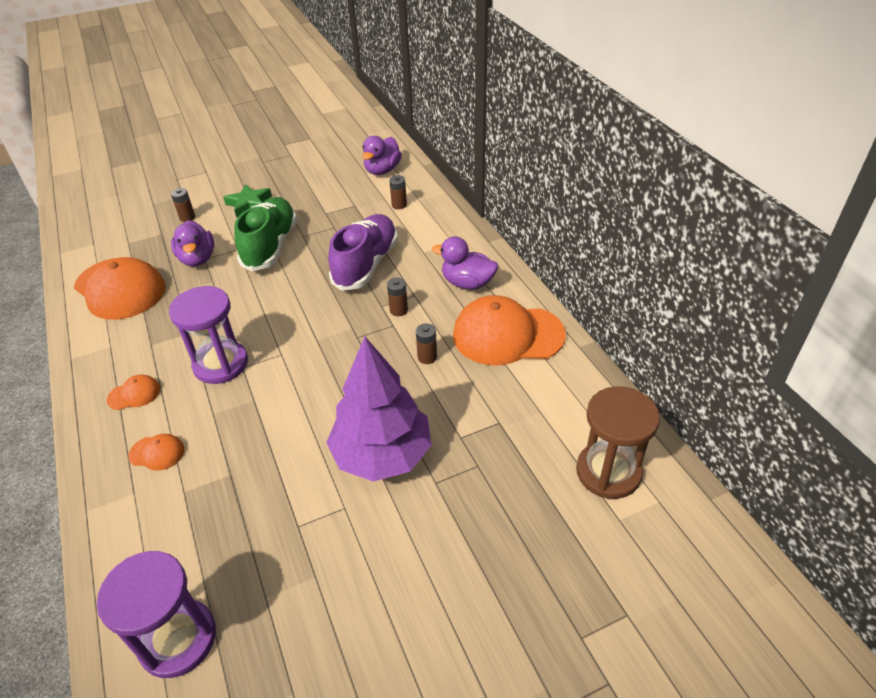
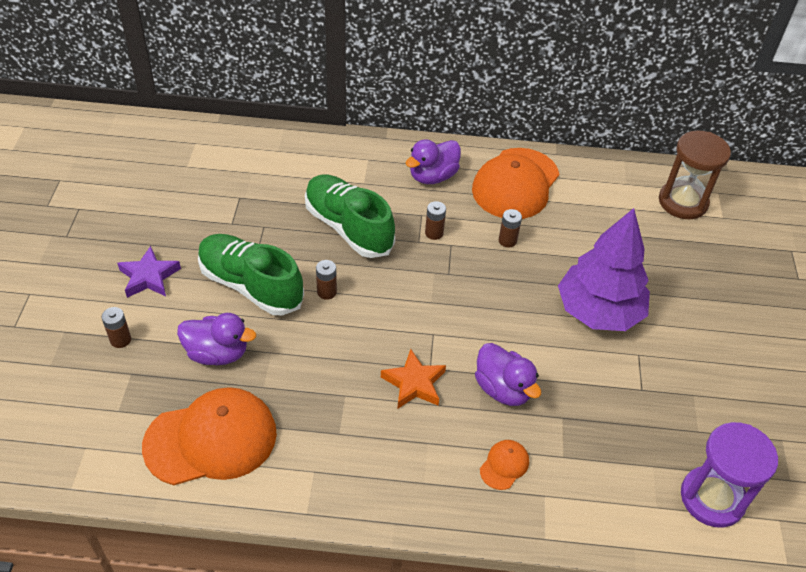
camera: 65 degrees left, 5 degrees up
orange cap [107,375,160,410] -> none
purple hourglass [169,286,248,384] -> orange star [381,349,446,408]
green star [223,184,272,218] -> purple star [117,246,181,298]
purple shoe [328,214,398,291] -> green shoe [305,174,395,258]
purple duck [362,136,402,175] -> purple duck moved to [475,343,541,406]
brown battery [389,175,407,209] -> brown battery moved to [316,260,337,300]

